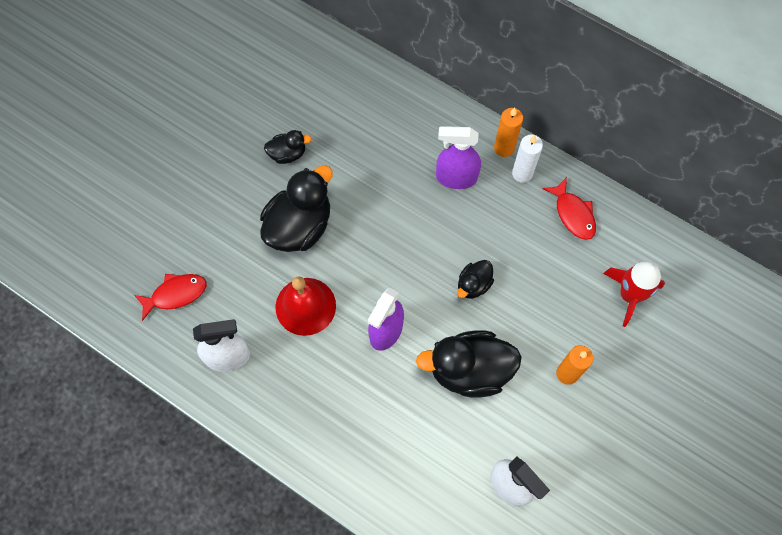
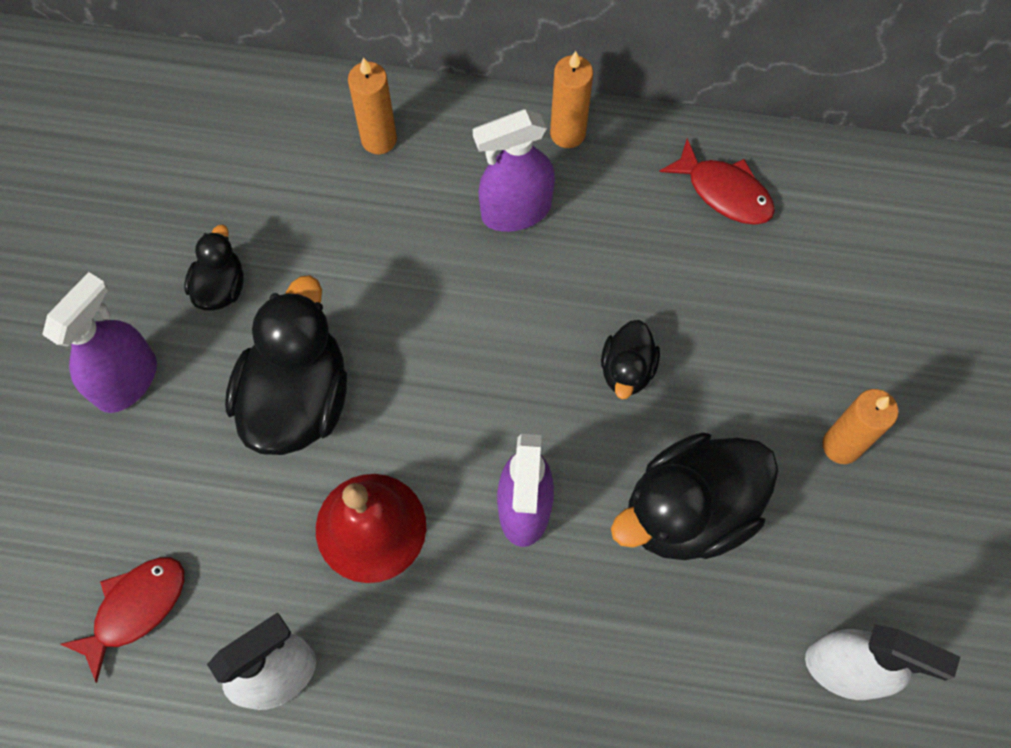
camera: 25 degrees left, 0 degrees up
black duck [264,130,312,164] -> black duck turned 45 degrees counterclockwise [184,225,244,311]
white candle [512,135,543,183] -> none
red rocket [603,262,665,327] -> none
none -> purple spray bottle [42,272,157,413]
none -> orange candle [348,57,397,154]

